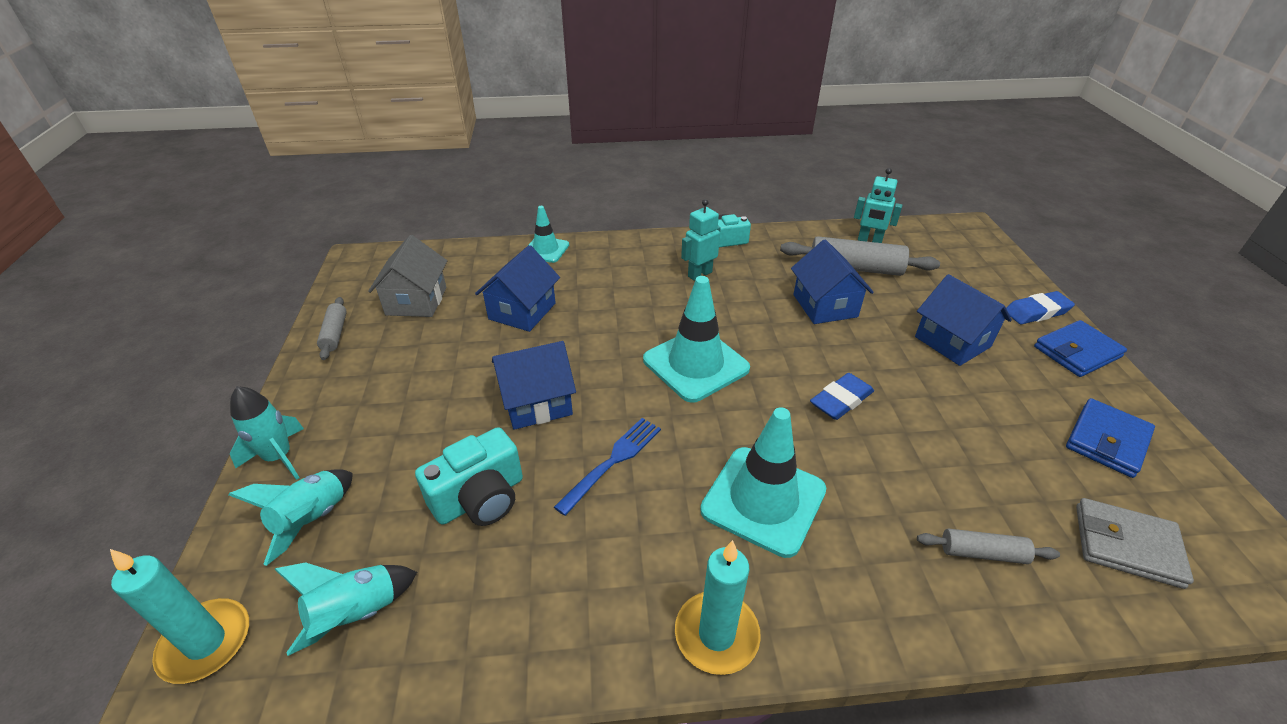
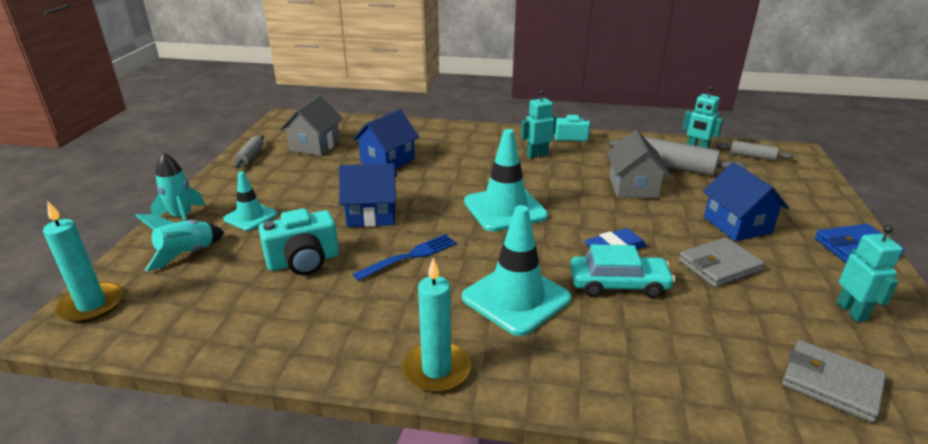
camera: 15 degrees right, 10 degrees down
turquoise rocket [274,562,417,656] -> none
turquoise traffic cone [529,206,569,263] -> turquoise traffic cone moved to [223,171,277,231]
blue house [791,239,874,324] -> grey house [607,130,670,198]
grey rolling pin [917,529,1060,564] -> grey rolling pin moved to [716,141,794,161]
blue eraser [1006,291,1075,324] -> none
blue wallet [1066,398,1155,478] -> turquoise robot [837,225,903,322]
none -> turquoise car [570,245,675,298]
none -> grey wallet [678,237,764,288]

